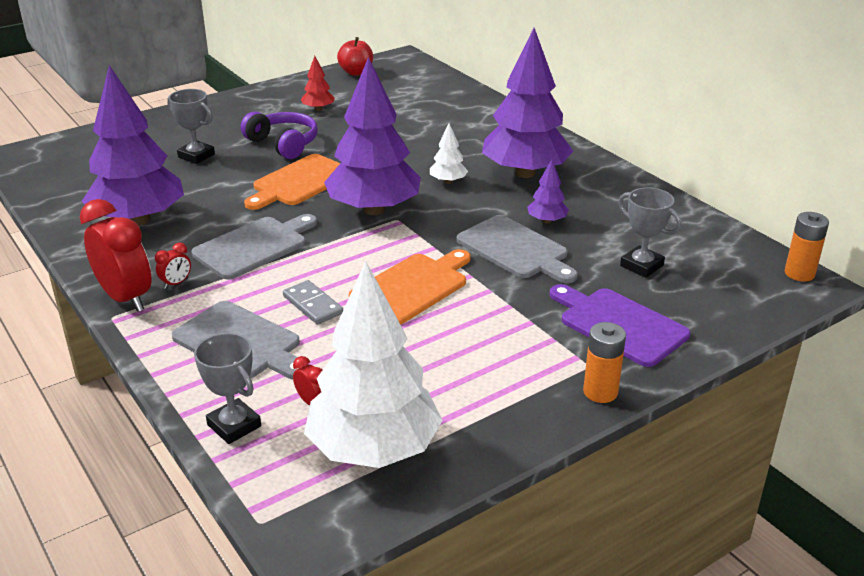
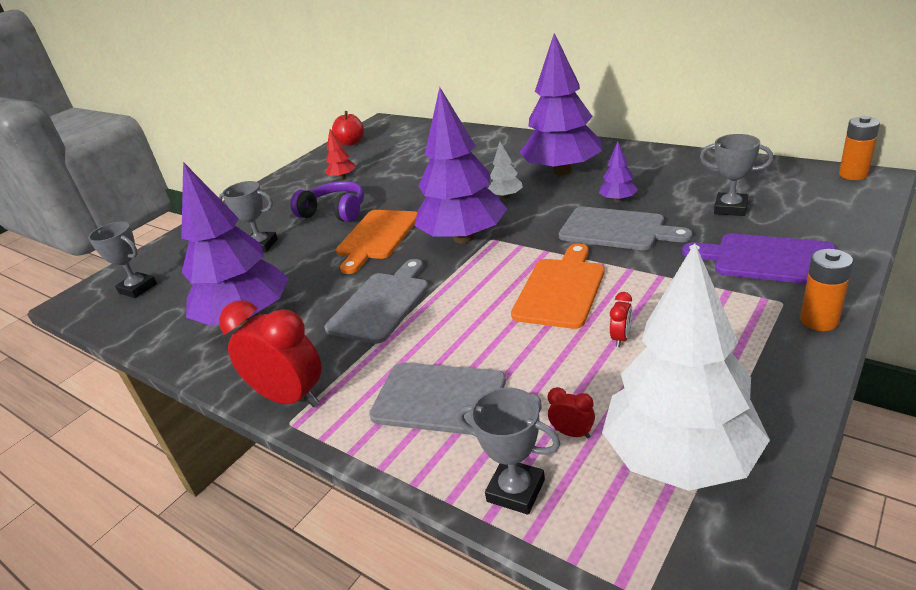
camera: 15 degrees left, 0 degrees up
red clock [155,242,191,289] -> red clock moved to [610,292,633,347]
grey domino [283,280,343,325] -> none
none -> grey trophy [88,221,157,298]

